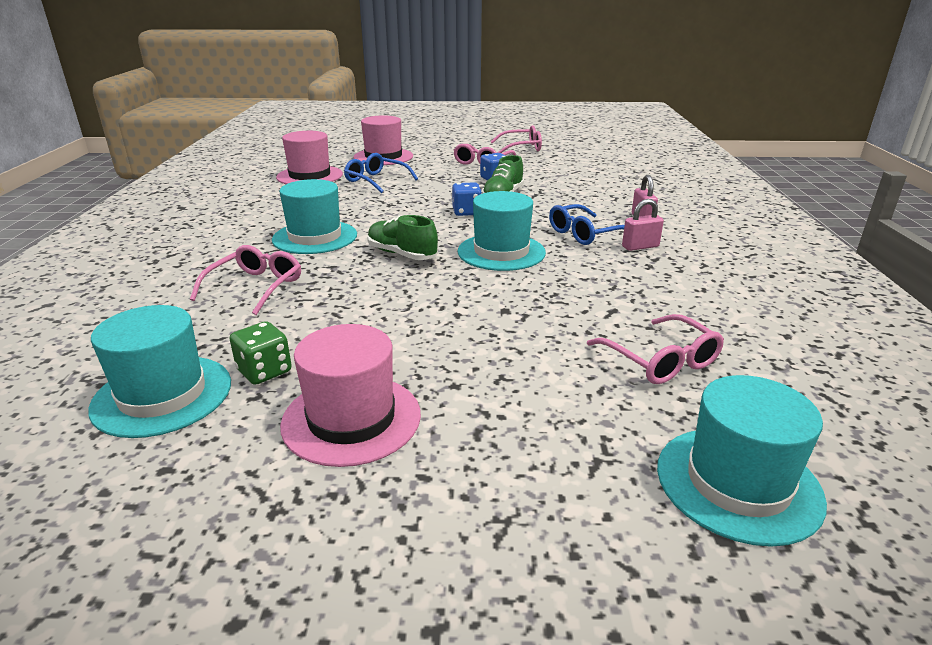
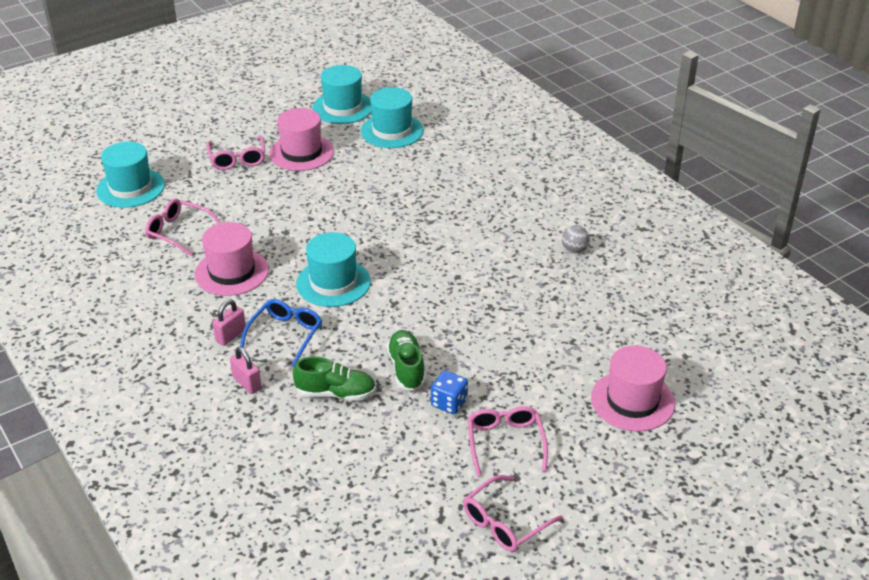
camera: 145 degrees right, 10 degrees up
pink glasses [190,245,301,315] -> pink glasses moved to [206,136,265,170]
green dice [230,321,292,385] -> none
turquoise hat [272,179,357,254] -> turquoise hat moved to [312,65,371,124]
pink hat [276,131,343,184] -> pink hat moved to [195,222,269,296]
blue glasses [344,153,418,193] -> none
green shoe [367,215,438,260] -> green shoe moved to [293,356,376,401]
blue dice [452,182,482,216] -> none
none -> grey ball [562,226,590,253]

